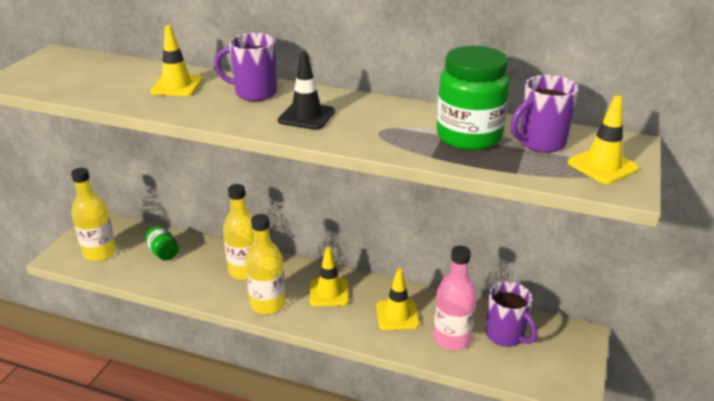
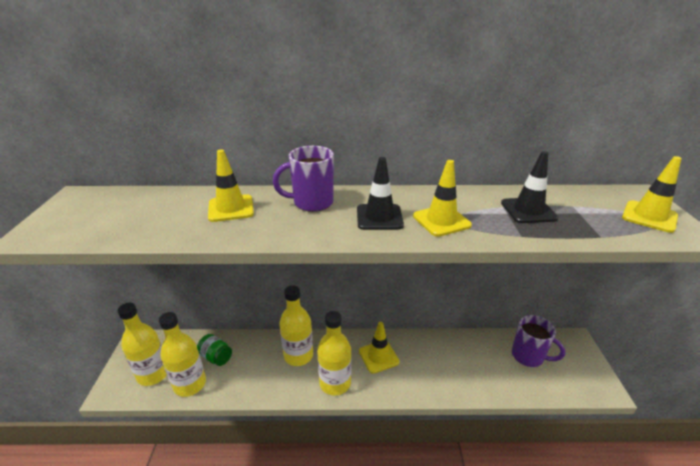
camera: 20 degrees left, 0 degrees up
yellow traffic cone [376,269,420,330] -> yellow traffic cone moved to [413,160,472,237]
pink bottle [433,246,477,350] -> none
green jar [437,46,510,150] -> black traffic cone [501,151,558,223]
purple mug [511,75,579,153] -> none
none -> yellow bottle [159,312,206,397]

